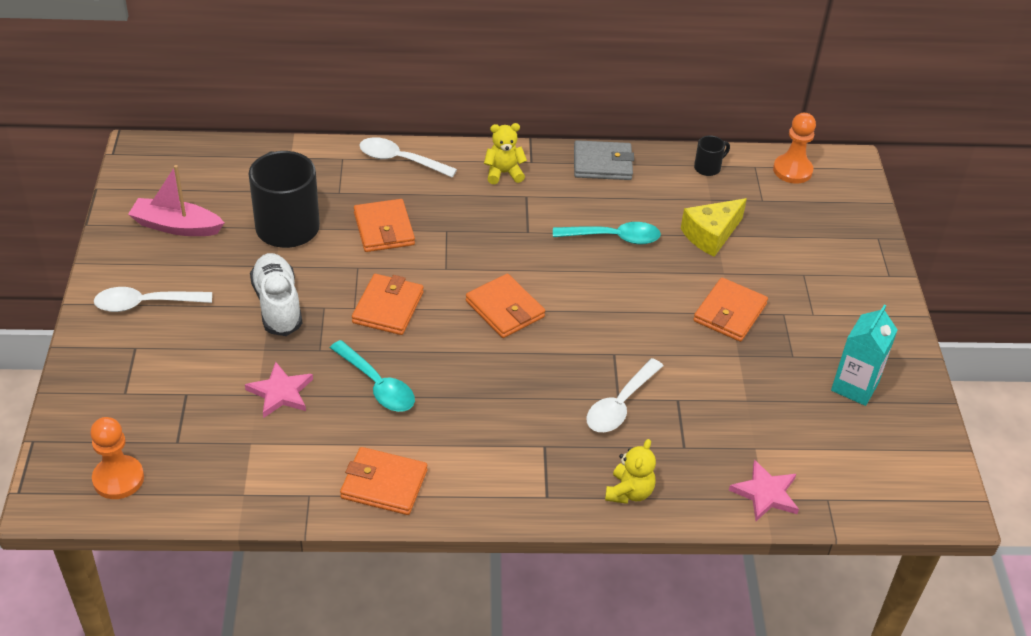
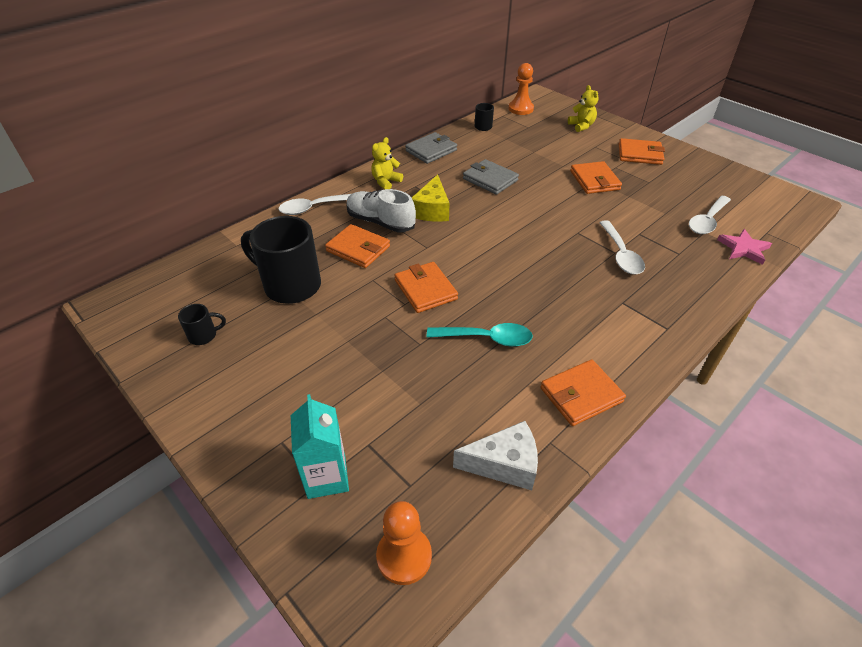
camera: 40 degrees left, 0 degrees up
white spoon [94,287,212,312] -> white spoon moved to [689,196,731,234]
pink boat [128,165,224,236] -> black mug [178,304,226,345]
pink star [245,362,313,418] -> none
white shoe [250,253,302,336] -> white shoe moved to [347,189,416,233]
orange wallet [466,274,545,338] -> orange wallet moved to [619,138,665,165]
turquoise spoon [553,222,661,244] -> grey wallet [463,159,519,195]
yellow teddy bear [605,439,656,504] -> yellow teddy bear moved to [568,85,599,132]
yellow cheese [681,198,747,257] -> yellow cheese moved to [412,174,449,222]
turquoise carton [831,305,897,406] -> turquoise carton moved to [291,394,349,499]
none -> white cheese [453,421,538,490]

